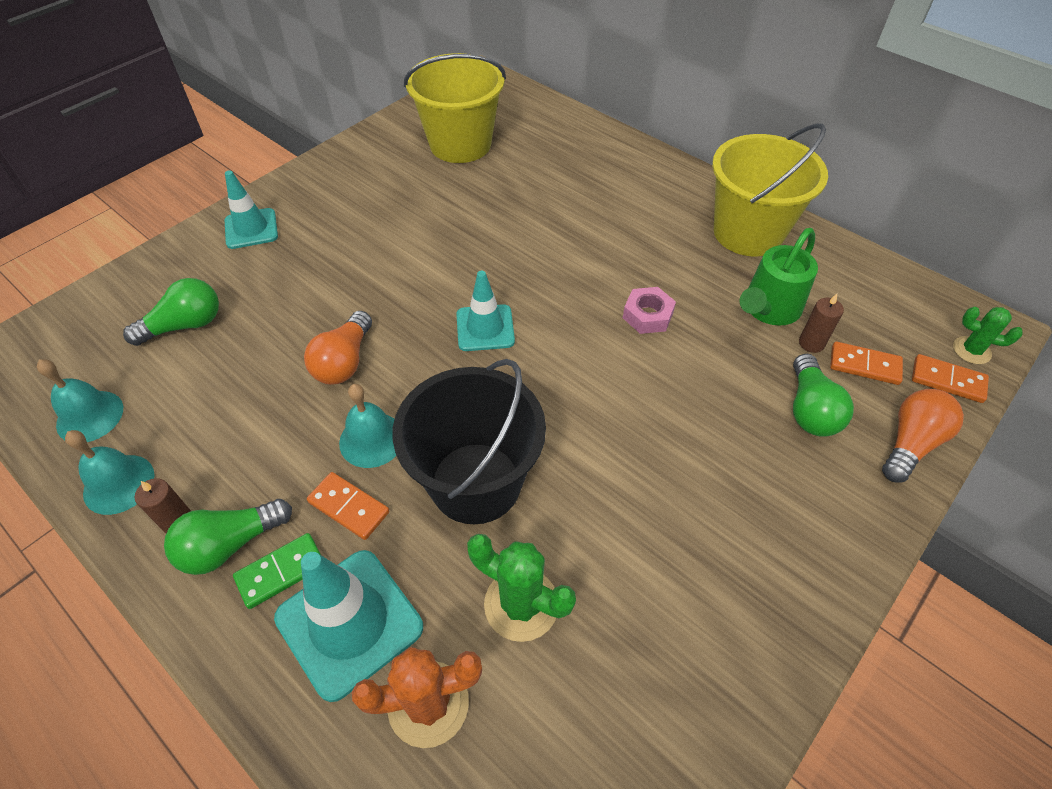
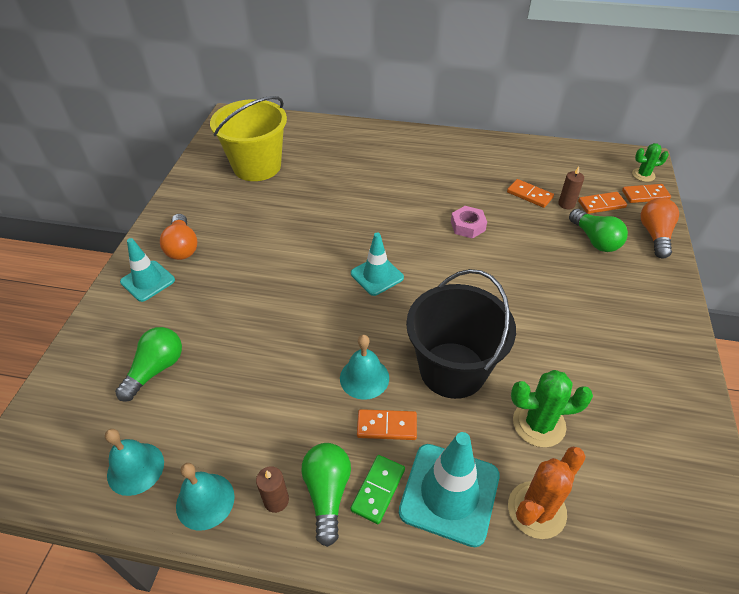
camera: 30 degrees left, 5 degrees down
green light bulb [164,499,292,575] -> green light bulb turned 150 degrees clockwise [301,443,351,547]
orange light bulb [304,311,372,385] -> orange light bulb moved to [160,214,197,260]
yellow bucket [712,123,828,256] -> none
green watering can [740,228,818,326] -> orange domino [507,179,554,208]

